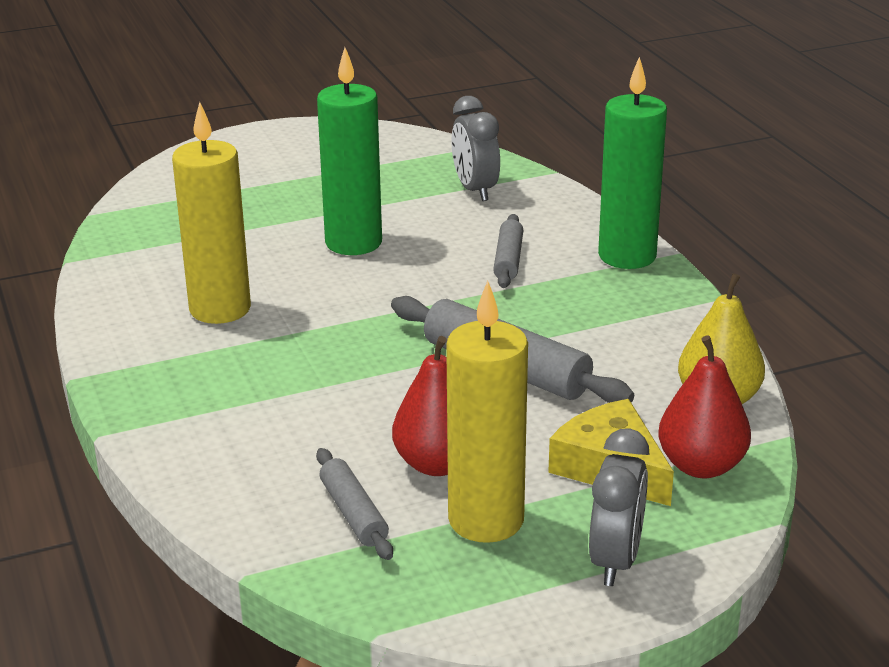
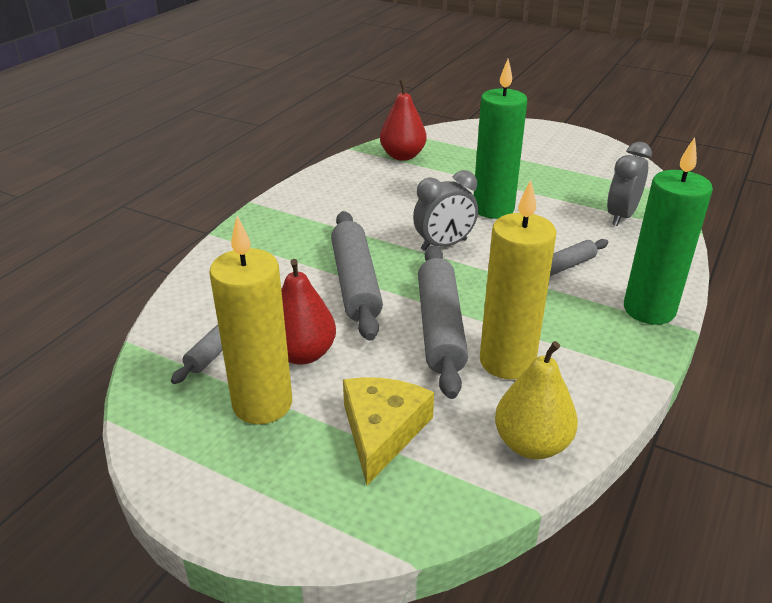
camera: 50 degrees right, 5 degrees up
yellow candle [172,102,251,324] -> yellow candle moved to [480,180,557,379]
grey clock [589,428,649,586] -> grey clock moved to [413,170,478,251]
red pear [658,335,751,478] -> red pear moved to [380,79,427,161]
none -> grey rolling pin [331,211,383,341]

